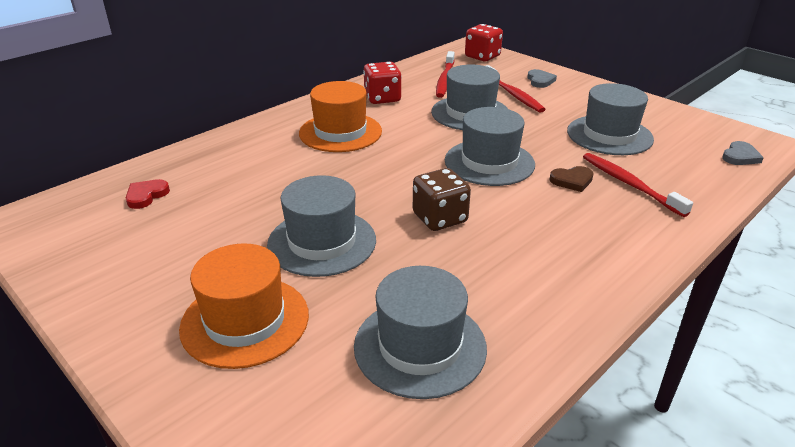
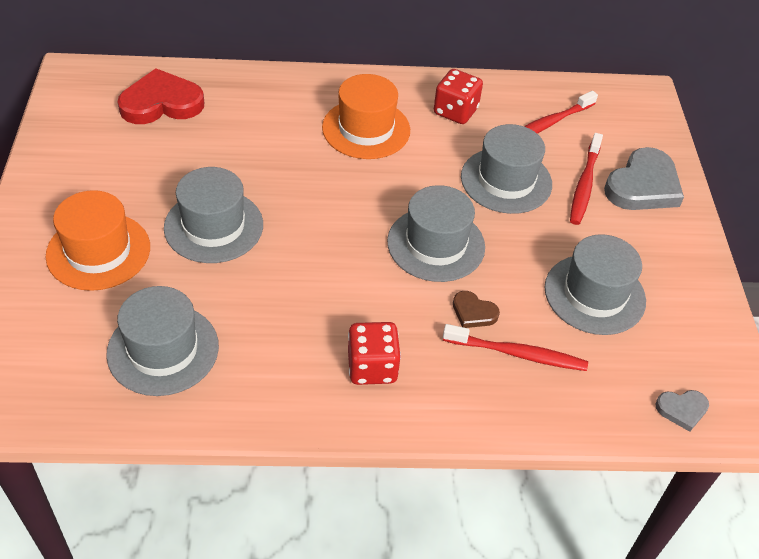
camera: 40 degrees right, 15 degrees up
red heart [126,179,170,209] -> red heart [118,68,204,124], size x2.03
brown dice [413,168,471,231] -> none
red dice [465,24,503,61] -> red dice moved to [348,322,401,385]
grey heart [527,69,557,88] -> grey heart [604,147,684,210], size x2.03
red toothbrush [583,153,693,217] -> red toothbrush turned 90 degrees clockwise [443,324,588,371]

